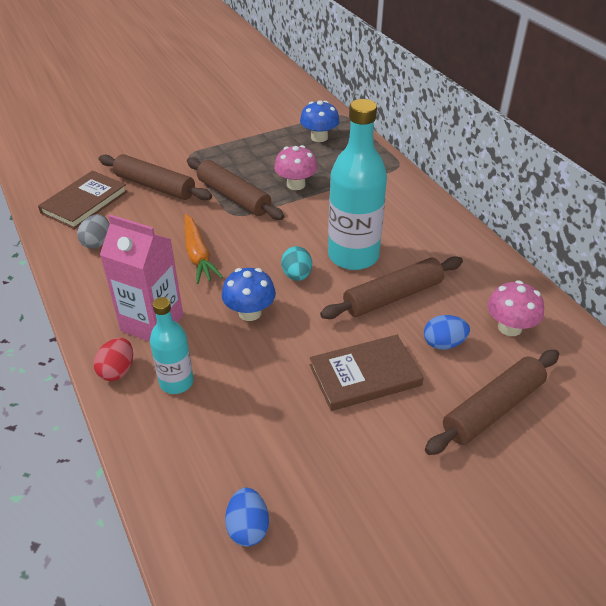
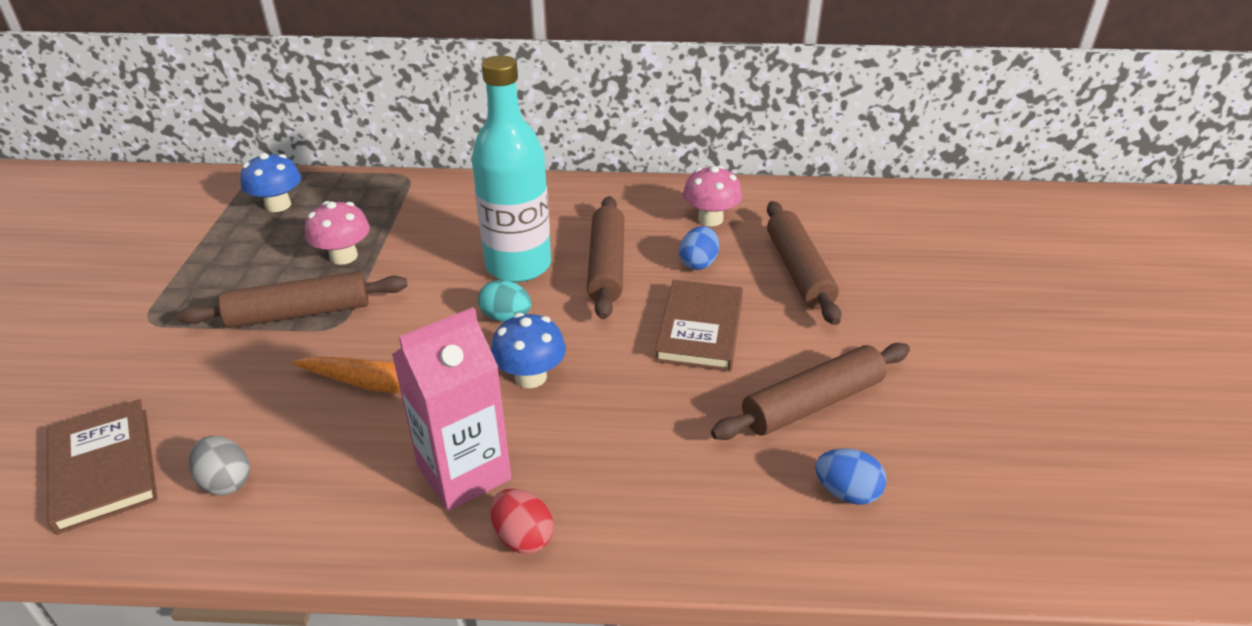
camera: 60 degrees left, 5 degrees down
brown rolling pin [99,154,212,200] -> brown rolling pin moved to [711,343,910,440]
turquoise bottle [150,297,194,394] -> none

